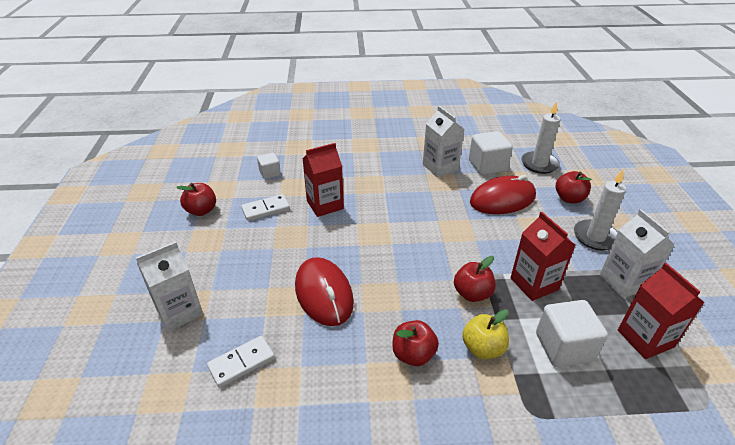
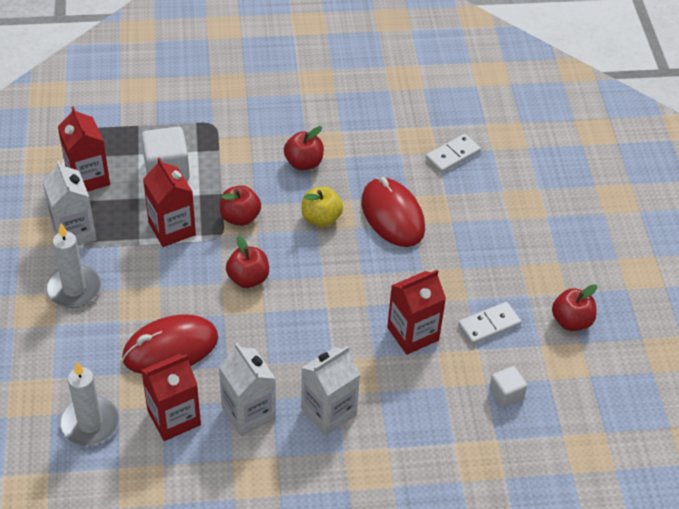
camera: 175 degrees right, 10 degrees up
white carton [136,241,203,332] -> white carton moved to [301,346,360,435]
yellow apple [462,309,509,359] -> yellow apple moved to [302,186,343,227]
white cube [469,131,513,175] -> red carton [141,354,201,441]
red apple [556,171,591,204] -> red apple moved to [226,235,269,288]

